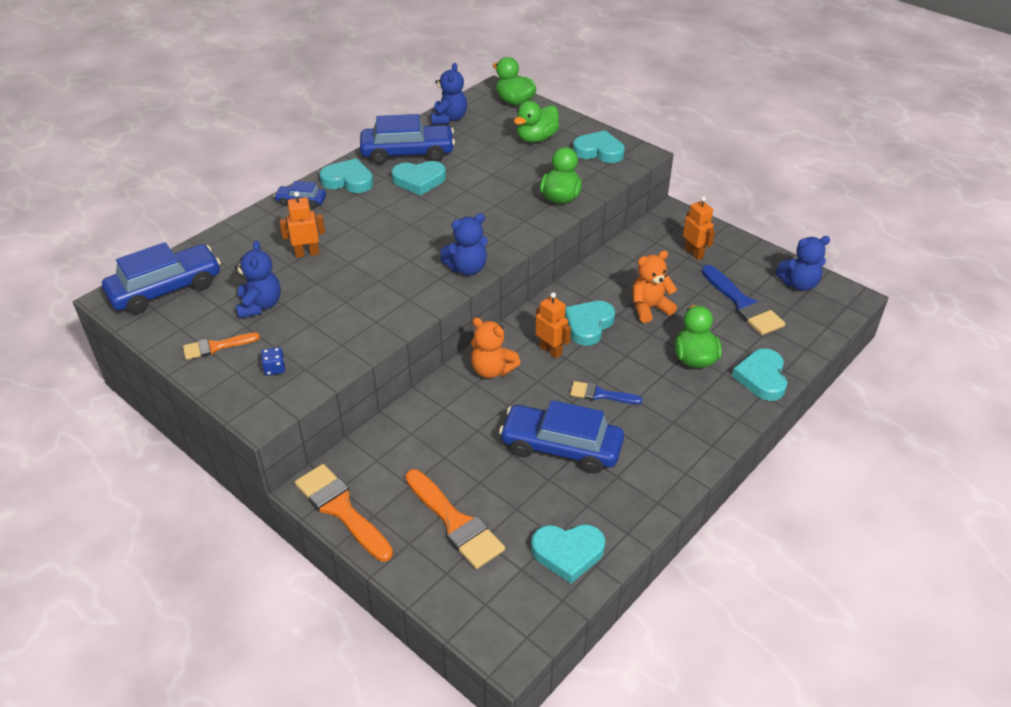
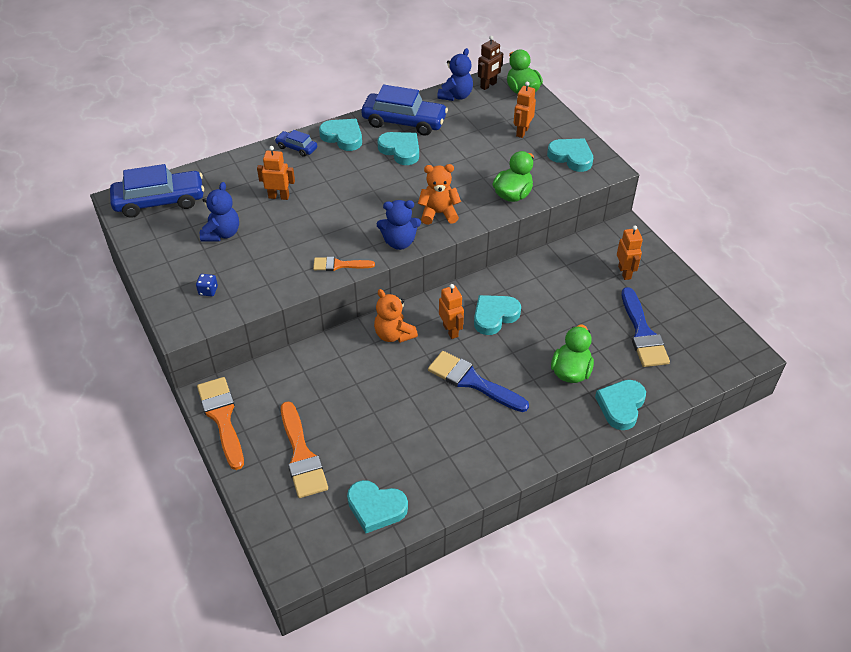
camera: 20 degrees right, 5 degrees up
orange brush [183,333,260,360] -> orange brush moved to [313,257,375,271]
turquoise heart [391,161,446,196] -> turquoise heart turned 150 degrees counterclockwise [377,132,419,165]
blue car [499,400,624,474] -> none
green duck [514,101,559,143] -> orange robot [514,82,536,138]
blue brush [570,381,643,404] -> blue brush [428,351,529,412], size x1.71
orange teddy bear [632,250,677,323] -> orange teddy bear moved to [418,164,461,225]
blue teddy bear [775,236,830,291] -> none
none -> brown robot [478,36,503,90]

